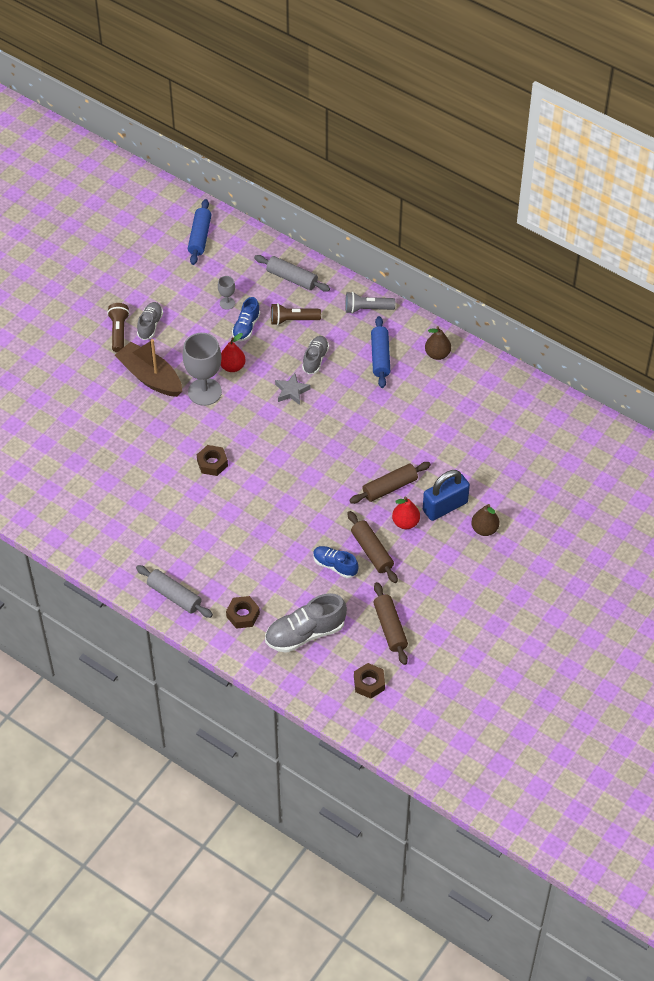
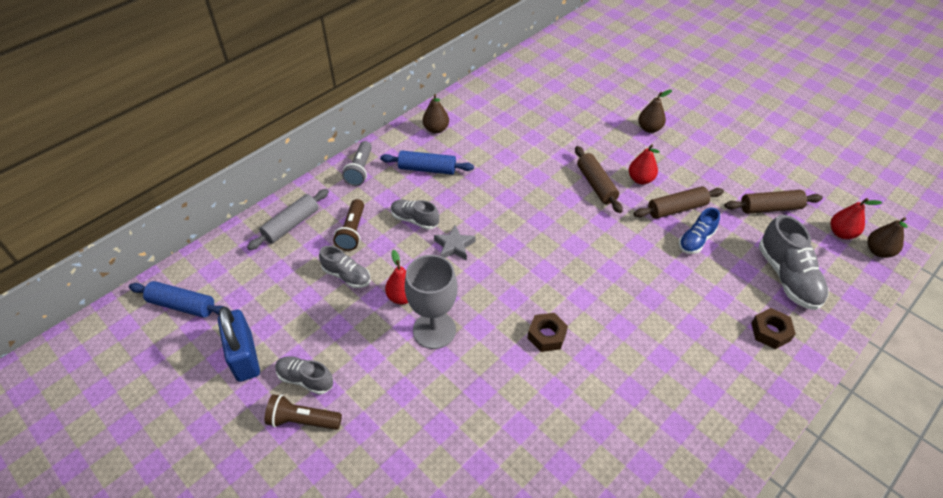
camera: 80 degrees left, 5 degrees down
brown boat [115,339,182,397] -> none
grey rolling pin [136,565,213,618] -> none
grey goblet [218,276,235,310] -> none
blue shoe [232,297,260,341] -> grey shoe [319,246,371,288]
brown nut [354,663,385,699] -> red pear [831,198,882,239]
blue padlock [423,470,470,521] -> blue padlock moved to [218,307,260,382]
none -> brown pear [868,217,908,258]

